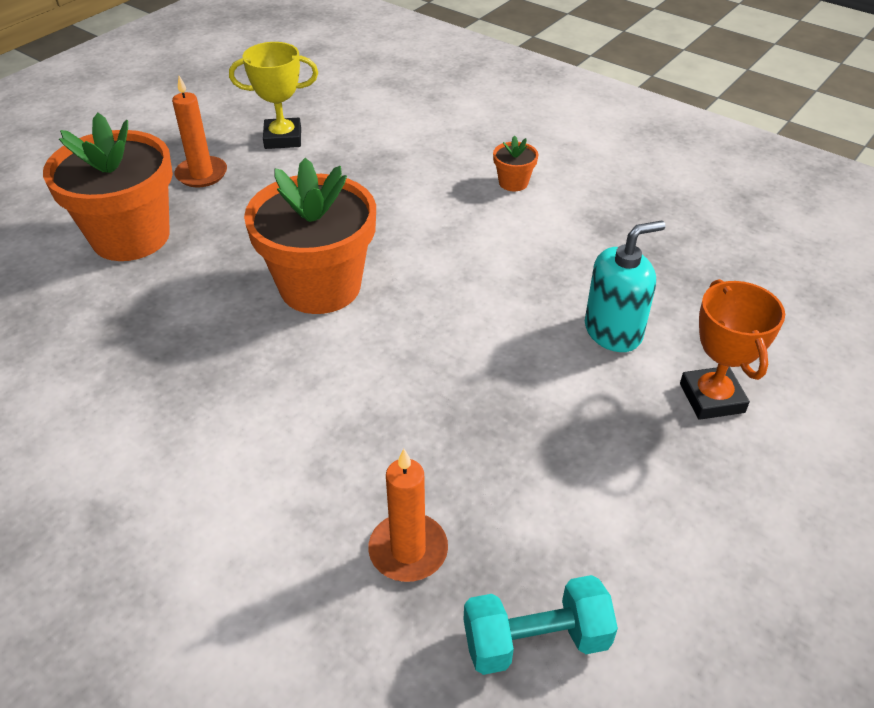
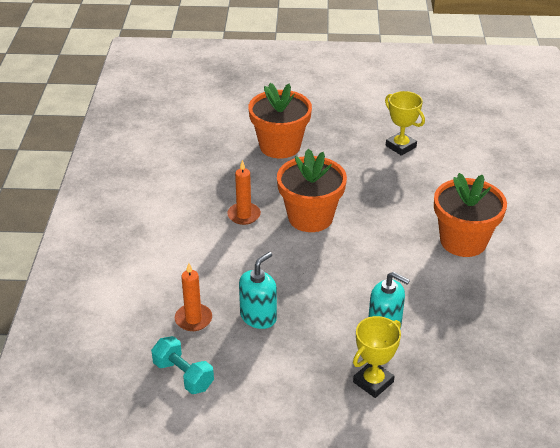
camera: 55 degrees right, 5 degrees down
orange candle [172,76,227,187] -> orange candle moved to [227,160,261,225]
orange flower pot [493,135,539,191] -> orange flower pot [434,173,507,257], size x2.40
orange trophy [680,279,785,420] -> yellow trophy [353,316,401,398]
none -> turquoise soap dispenser [239,252,277,329]

